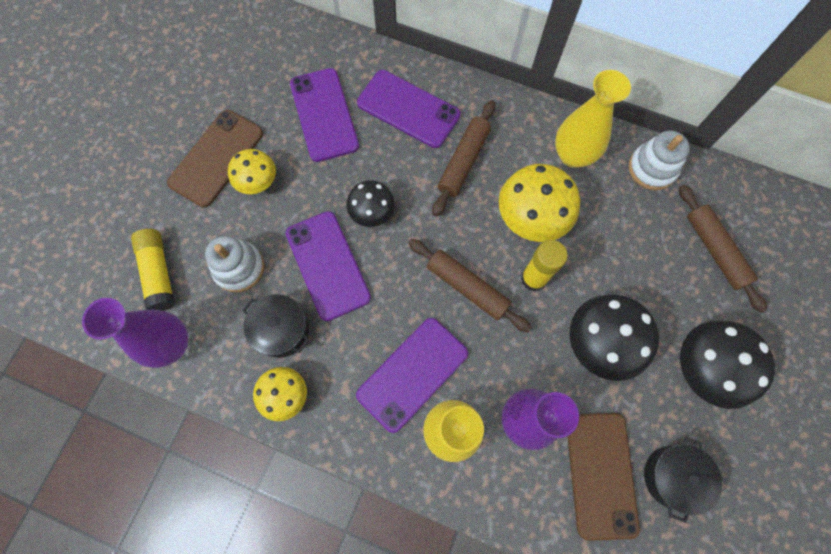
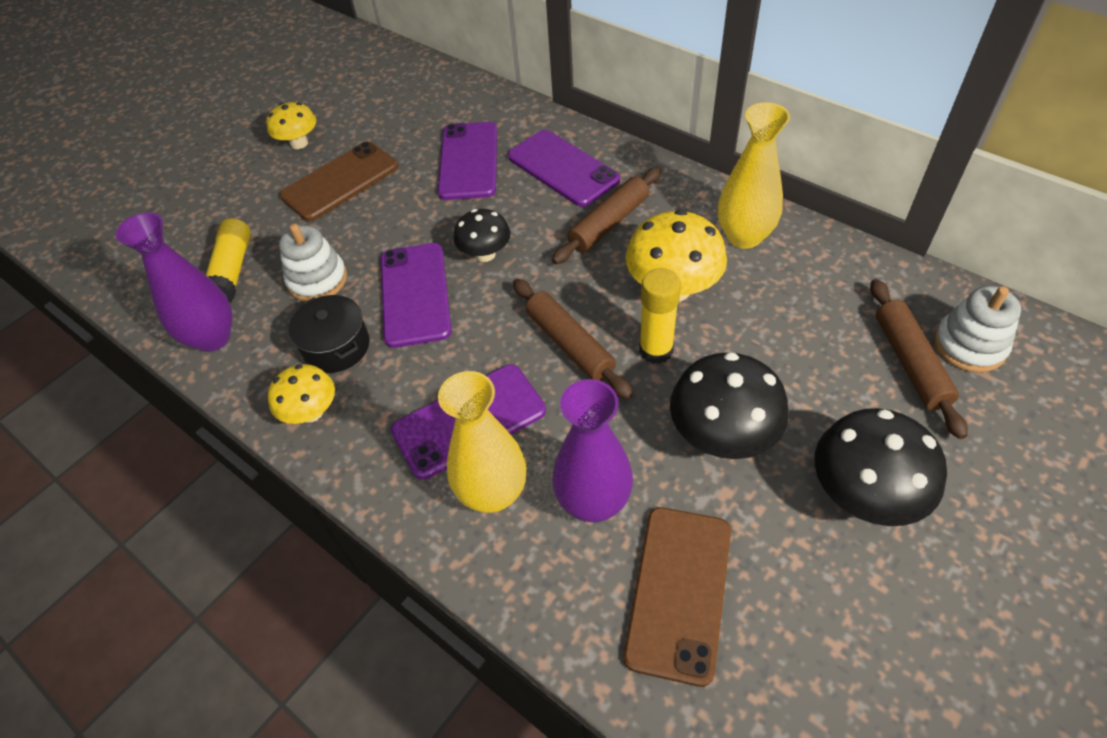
camera: 20 degrees right, 20 degrees down
yellow mushroom [228,149,276,194] -> yellow mushroom moved to [266,102,316,149]
white stacking toy [629,131,690,190] -> white stacking toy moved to [934,286,1021,373]
black pot [644,437,723,523] -> none

